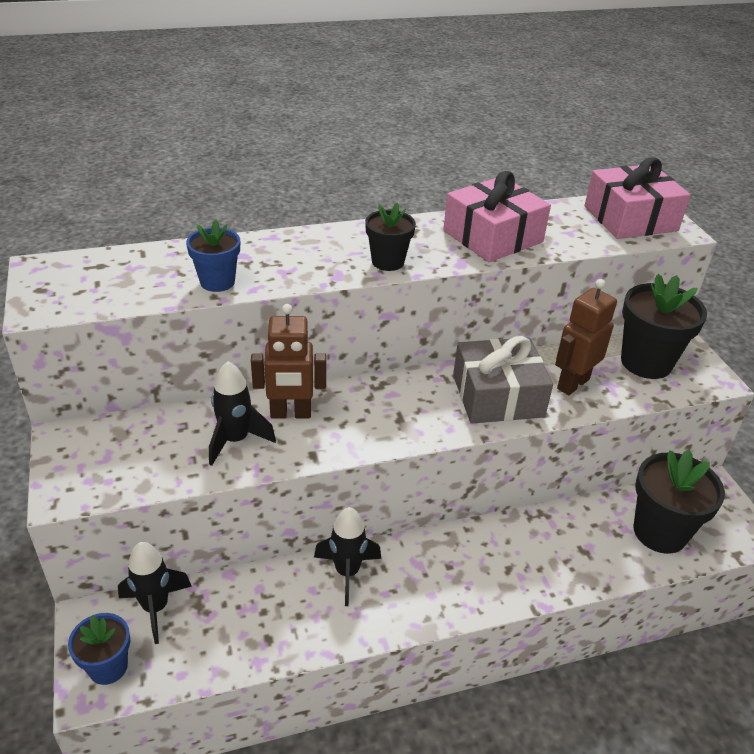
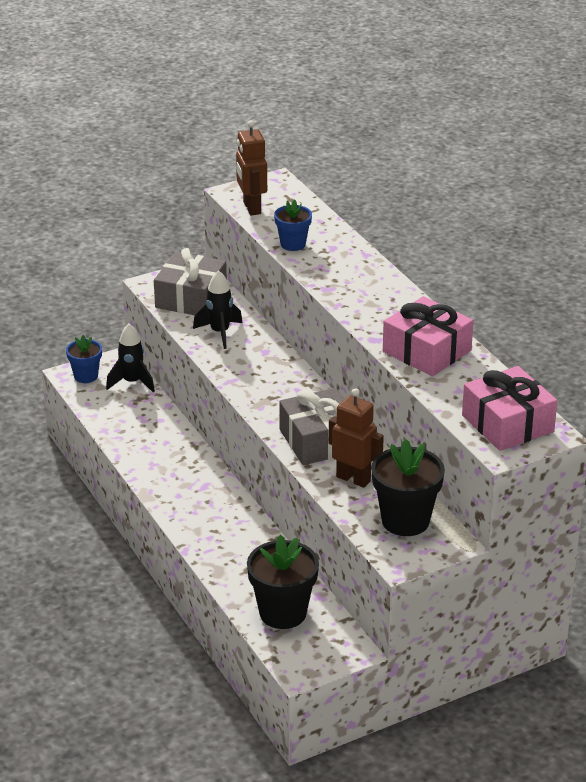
camera: 80 degrees right, 5 degrees down
brown robot [251,304,326,419] -> brown robot moved to [236,120,267,215]
black rocket [314,507,381,606] -> none
black flower pot [365,203,416,271] -> none
none -> grey gift [154,248,227,315]

